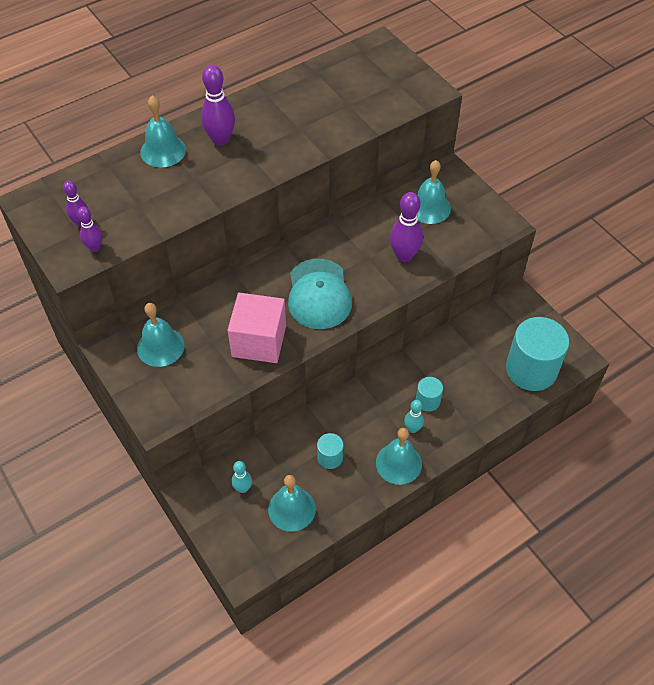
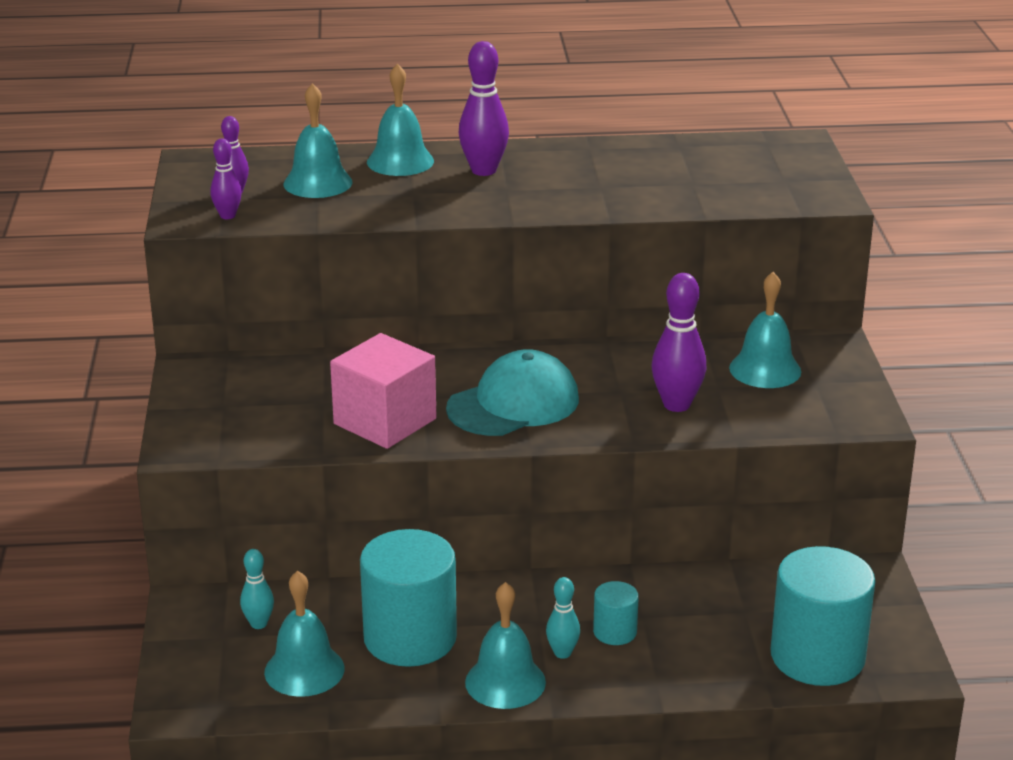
camera: 30 degrees right, 25 degrees down
turquoise bell [137,303,185,367] -> turquoise bell moved to [283,83,353,198]
turquoise cap [288,259,352,329] -> turquoise cap turned 150 degrees counterclockwise [446,349,579,436]
turquoise cylinder [317,433,343,469] -> turquoise cylinder [360,529,457,667], size x2.12

